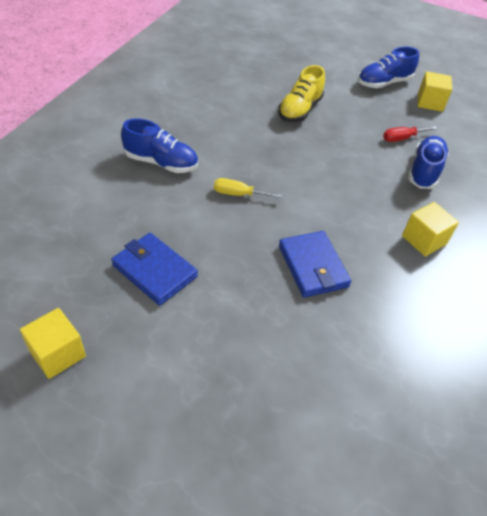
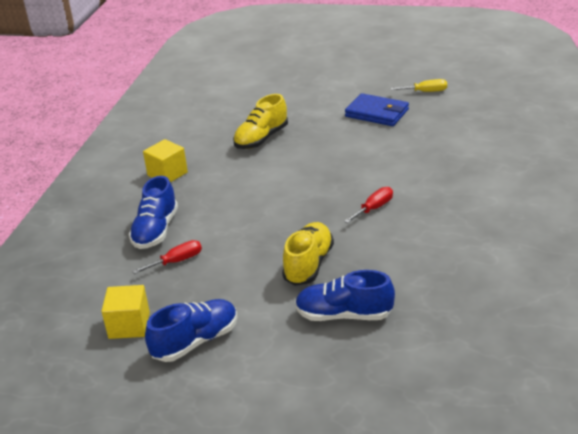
camera: 175 degrees right, 15 degrees down
yellow cube [20,308,86,379] -> none
blue shoe [121,118,198,173] -> blue shoe moved to [295,270,395,321]
yellow screwdriver [214,178,282,198] -> yellow screwdriver moved to [390,79,447,92]
blue wallet [279,231,351,297] -> yellow shoe [233,94,288,149]
none -> red screwdriver [344,187,393,223]

